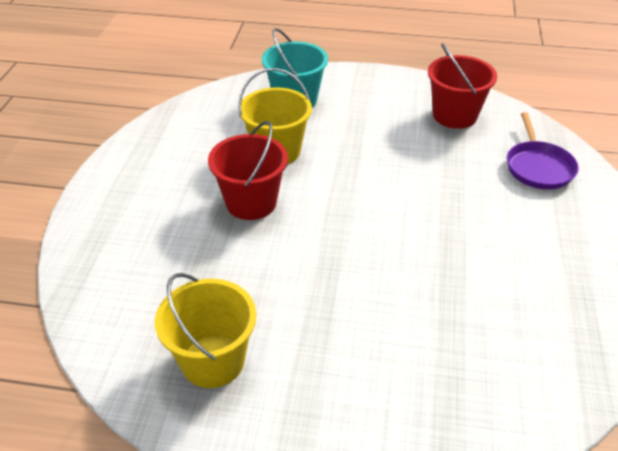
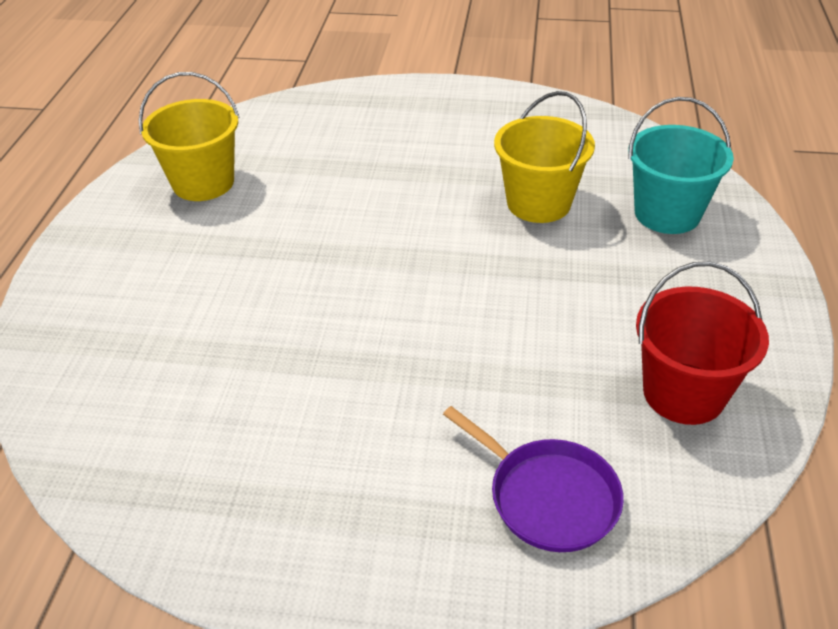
camera: 90 degrees right, 0 degrees up
red bucket [208,121,288,220] -> none
purple pan [507,112,578,190] -> purple pan turned 135 degrees counterclockwise [443,406,624,552]

